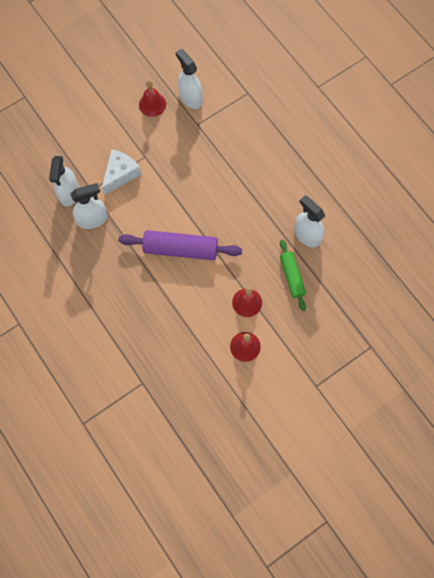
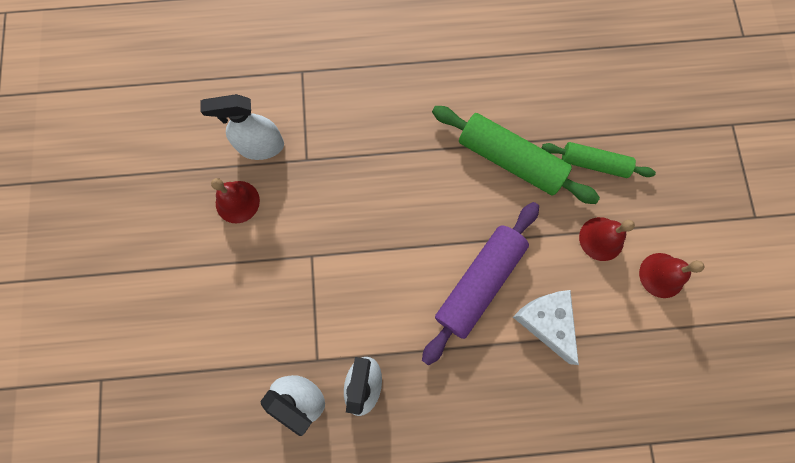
camera: 60 degrees left, 5 degrees up
white cheese [102,149,141,195] -> white cheese moved to [513,290,579,365]
white spray bottle [294,195,325,247] -> none
none -> green rolling pin [432,106,600,204]

